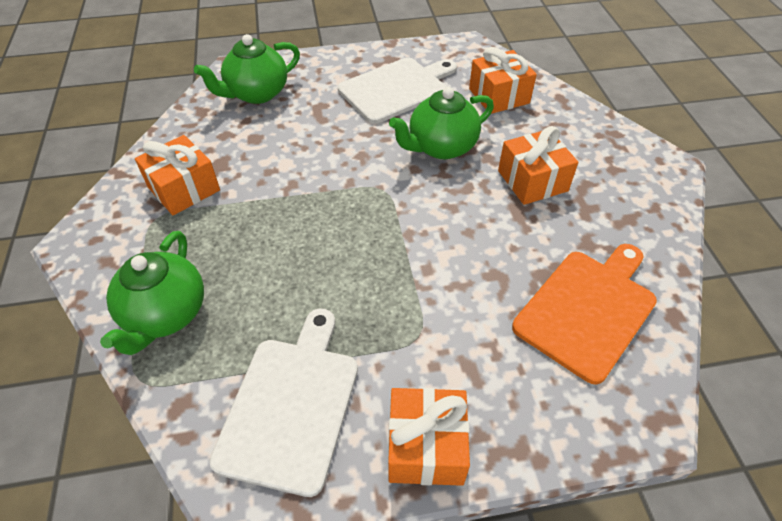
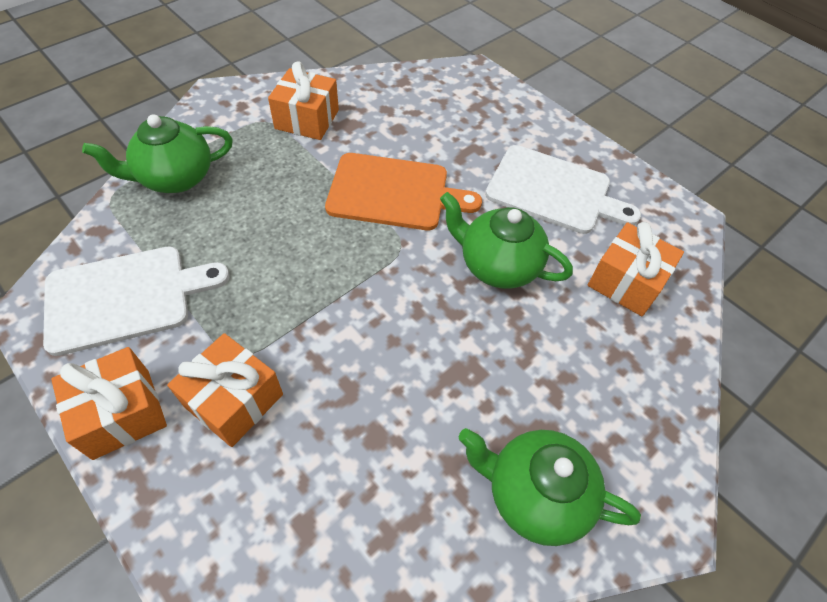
camera: 55 degrees right, 5 degrees up
green teapot [194,34,300,104] -> green teapot moved to [458,428,641,546]
orange gift [498,126,578,205] -> orange gift moved to [167,333,283,447]
orange cutting board [512,244,657,385] -> orange cutting board moved to [325,153,482,230]

